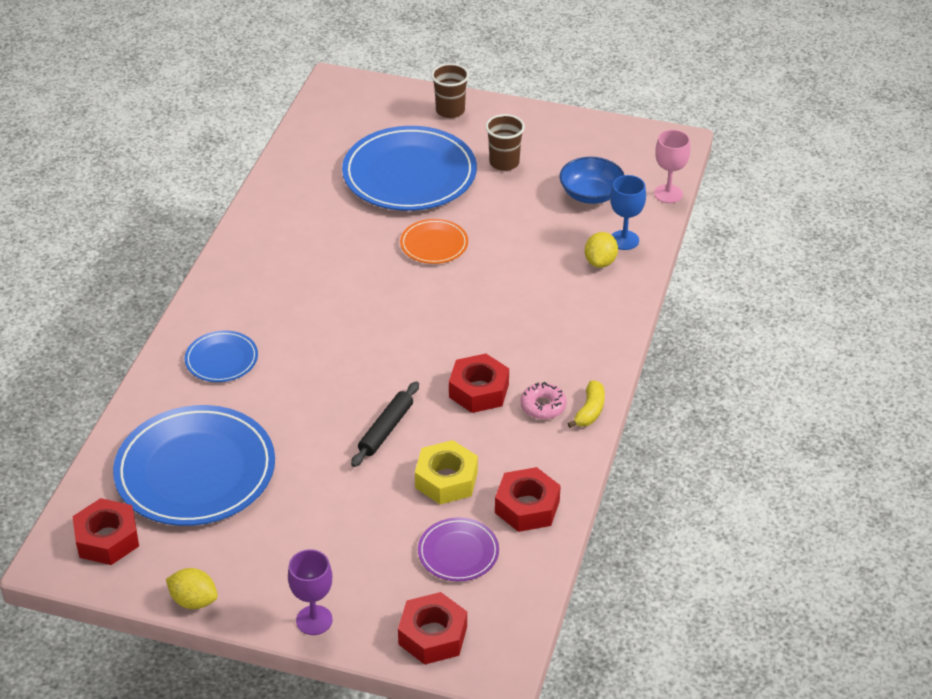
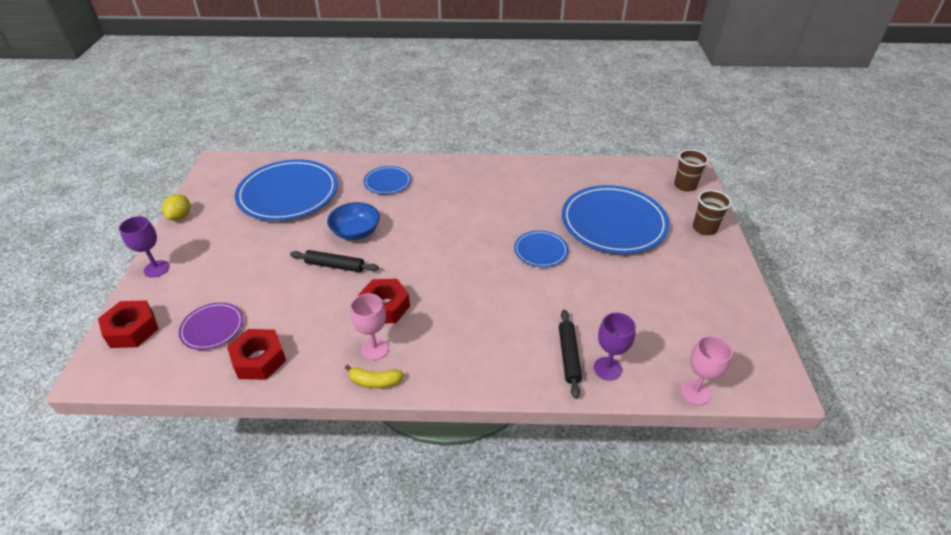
camera: 75 degrees right, 0 degrees up
red nut [72,498,139,565] -> none
orange plate [400,219,468,264] -> blue plate [514,230,568,267]
yellow nut [415,440,478,505] -> none
brown cup [485,114,525,171] -> brown cup moved to [674,149,709,192]
pink donut [521,381,567,420] -> pink goblet [351,293,389,360]
blue bowl [559,157,624,204] -> blue bowl moved to [327,202,380,240]
yellow lemon [585,232,618,268] -> black rolling pin [559,310,582,399]
blue goblet [610,175,646,250] -> purple goblet [594,313,636,381]

